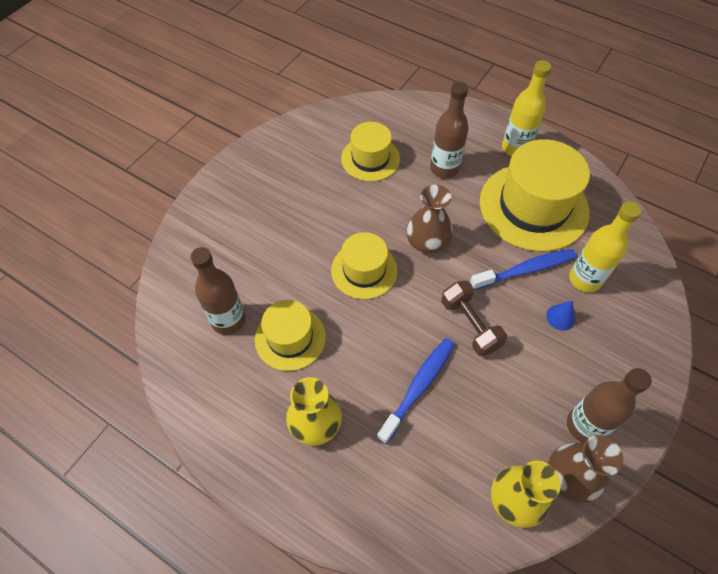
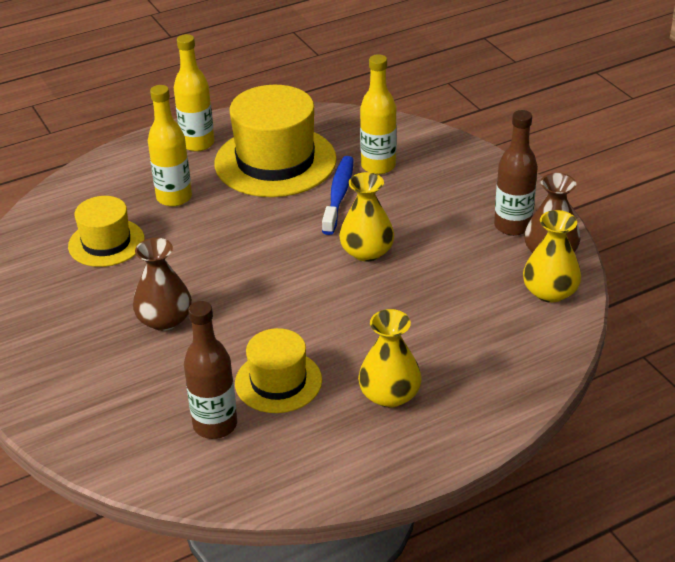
camera: 60 degrees left, 20 degrees down
yellow hat [331,232,398,299] -> none
blue toothbrush [377,338,455,444] -> none
brown vase [406,185,453,253] -> brown vase moved to [133,238,192,331]
brown bottle [430,82,469,179] -> yellow bottle [148,85,192,207]
brown dumbbell [441,281,507,356] -> yellow vase [339,172,394,262]
blue cone [546,301,575,331] -> none

